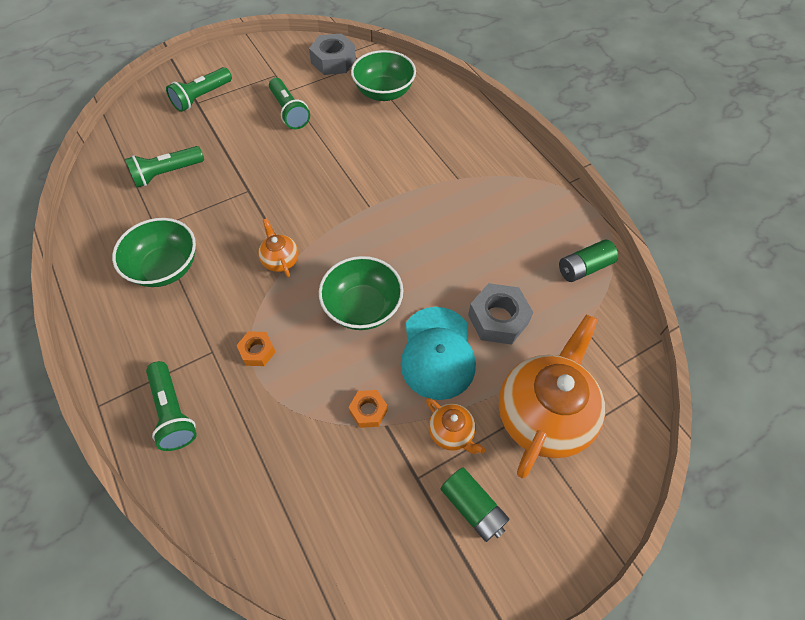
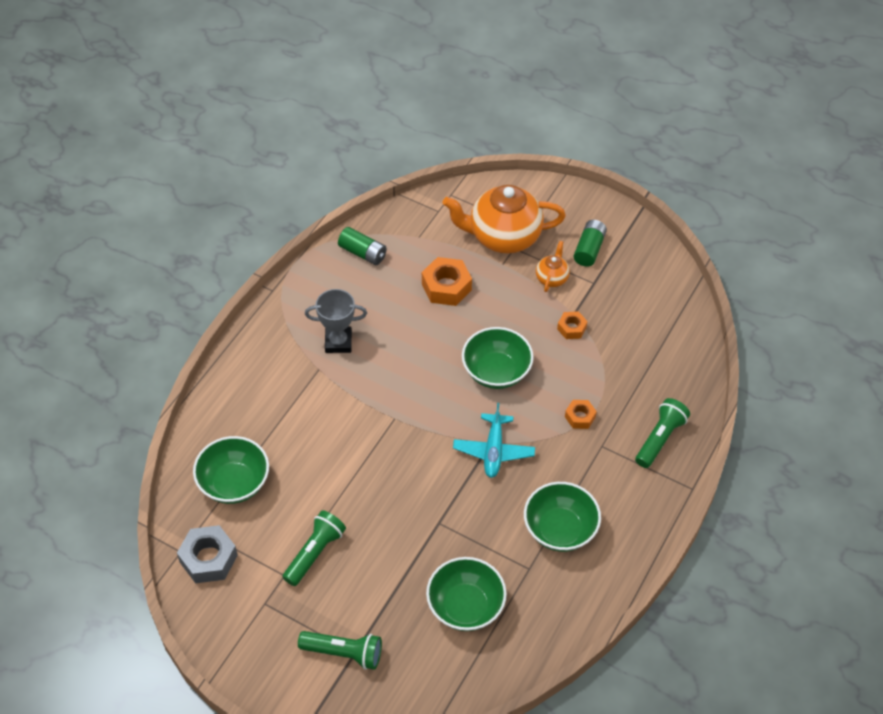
camera: 120 degrees left, 5 degrees down
green flashlight [125,146,204,187] -> green bowl [426,557,507,631]
orange teapot [258,218,299,277] -> turquoise plane [453,403,535,478]
turquoise cap [401,307,476,400] -> none
grey nut [468,283,533,345] -> orange nut [422,257,472,306]
none -> grey trophy [305,289,367,353]

